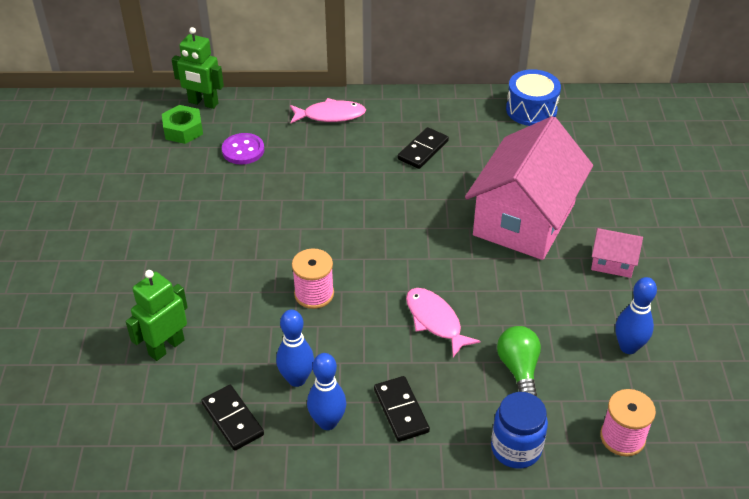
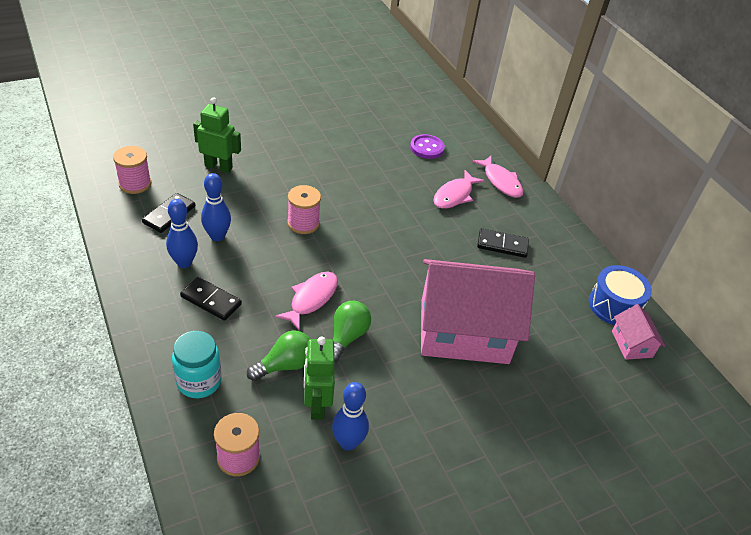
camera: 60 degrees right, 0 degrees up
green nut [162,105,203,144] -> none
green robot [172,27,224,109] -> green robot moved to [304,337,335,420]
black domino [374,376,430,442] -> black domino turned 75 degrees clockwise [180,277,242,321]
blue jar [491,392,548,469] -> turquoise jar [172,331,222,398]
pink house [591,228,643,278] -> pink house moved to [612,304,665,360]
none -> pink spool [113,146,151,194]
none -> green light bulb [333,301,371,362]
none -> pink fish [433,170,485,209]

